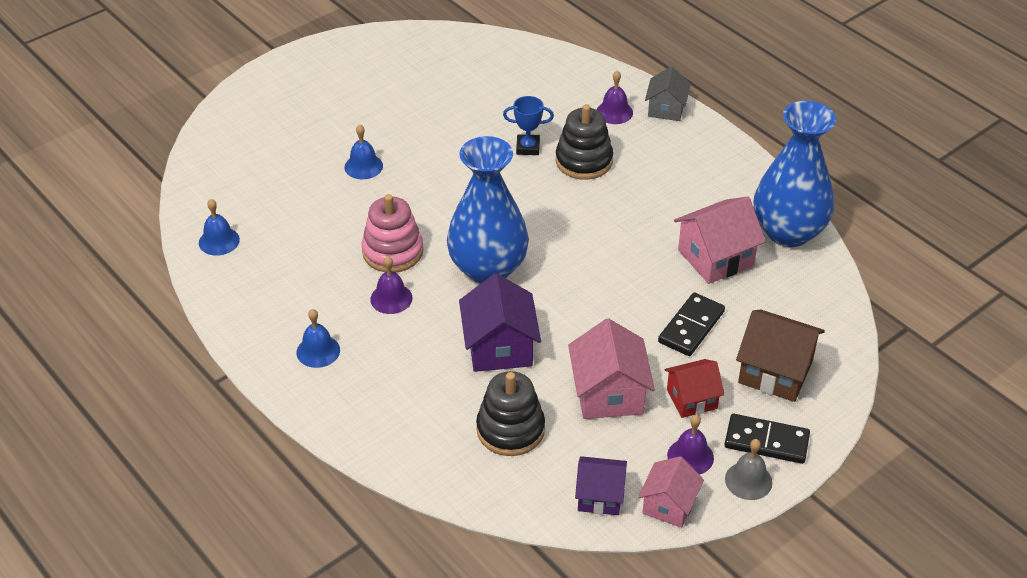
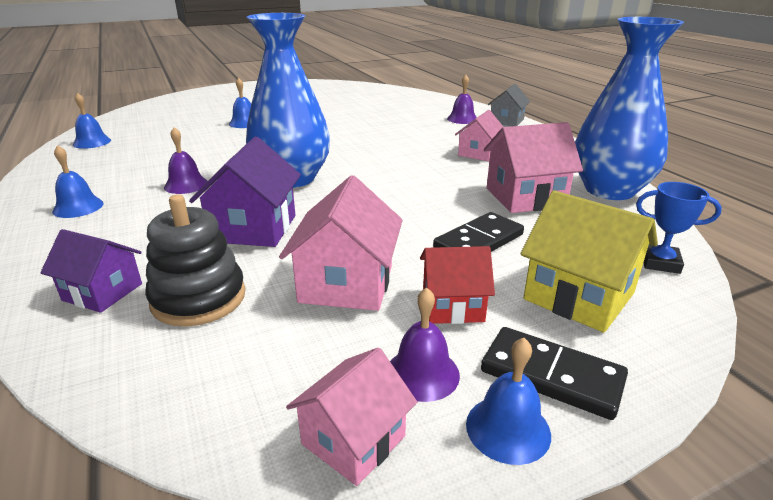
camera: 15 degrees right, 15 degrees down
pink stacking toy [361,194,423,272] -> none
blue trophy [503,96,554,155] -> blue trophy moved to [636,182,722,274]
black stacking toy [556,104,613,180] -> none
purple house [575,456,627,515] -> purple house moved to [40,229,142,313]
grey bell [725,439,772,500] -> blue bell [466,338,551,465]
brown house [736,310,825,402] -> yellow house [520,190,658,333]
none -> pink house [455,110,503,161]

